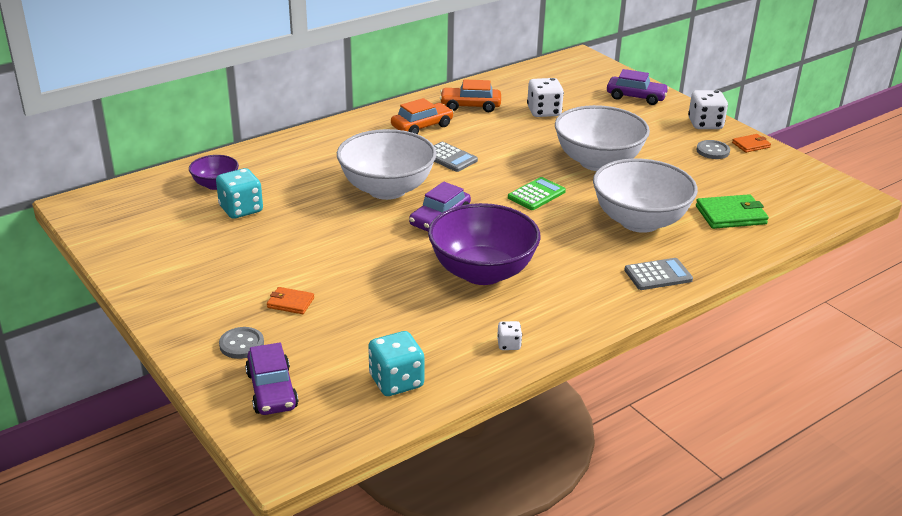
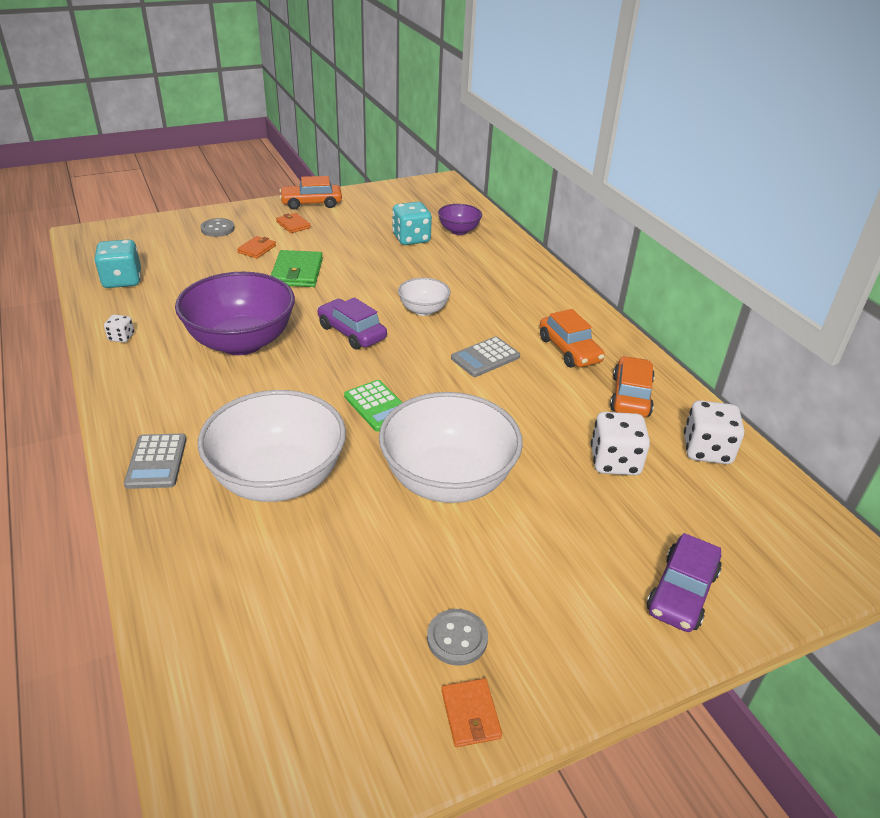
camera: 100 degrees right, 5 degrees up
purple car [245,343,298,415] -> none
white bowl [337,129,437,200] -> white bowl [398,278,451,316], size x0.50
white dice [688,90,728,129] -> white dice moved to [684,400,744,464]
green wallet [696,194,769,229] -> green wallet moved to [271,250,323,287]
none -> orange wallet [276,213,311,233]
none -> orange car [279,176,342,210]

